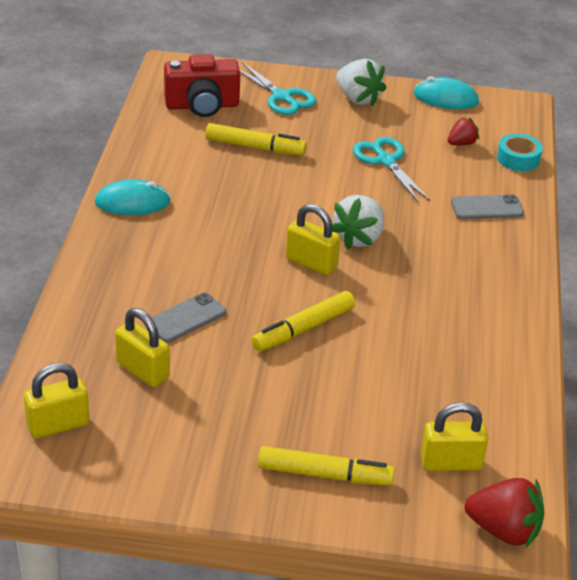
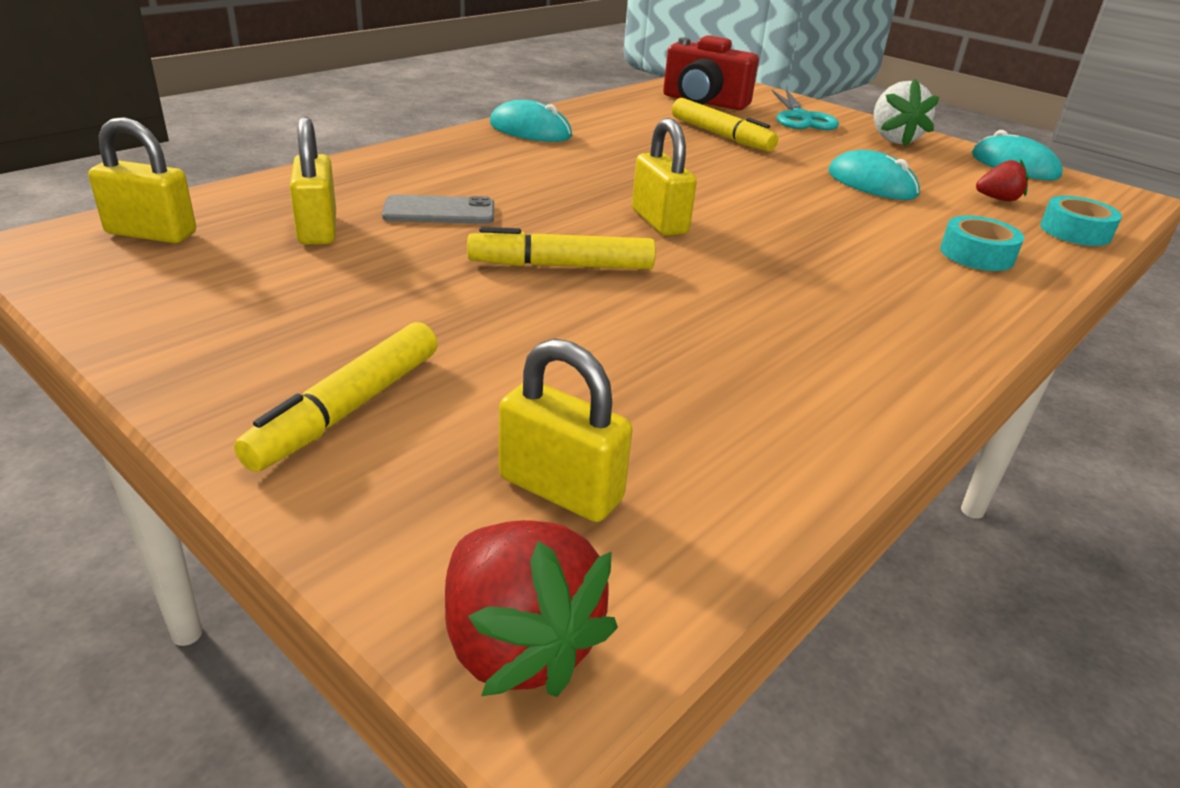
camera: 35 degrees right, 5 degrees down
yellow marker [258,446,395,486] -> yellow marker turned 75 degrees clockwise [234,322,438,472]
white strawberry [332,195,384,249] -> none
turquoise scissors [353,137,430,203] -> turquoise mouse [829,150,920,200]
grey phone [451,194,524,219] -> turquoise tape [940,215,1024,271]

